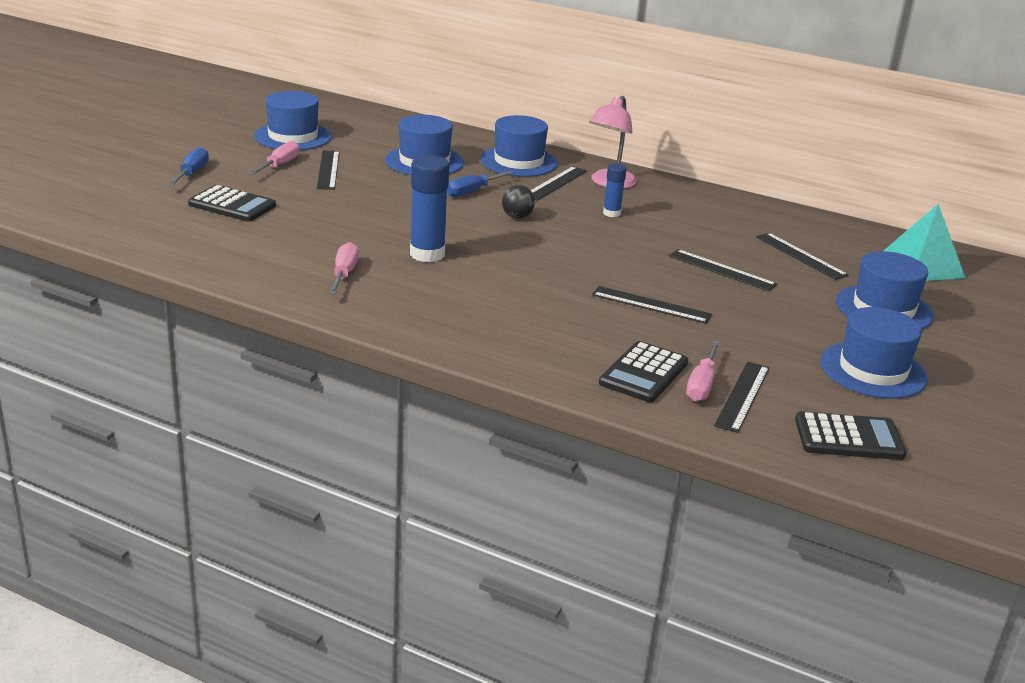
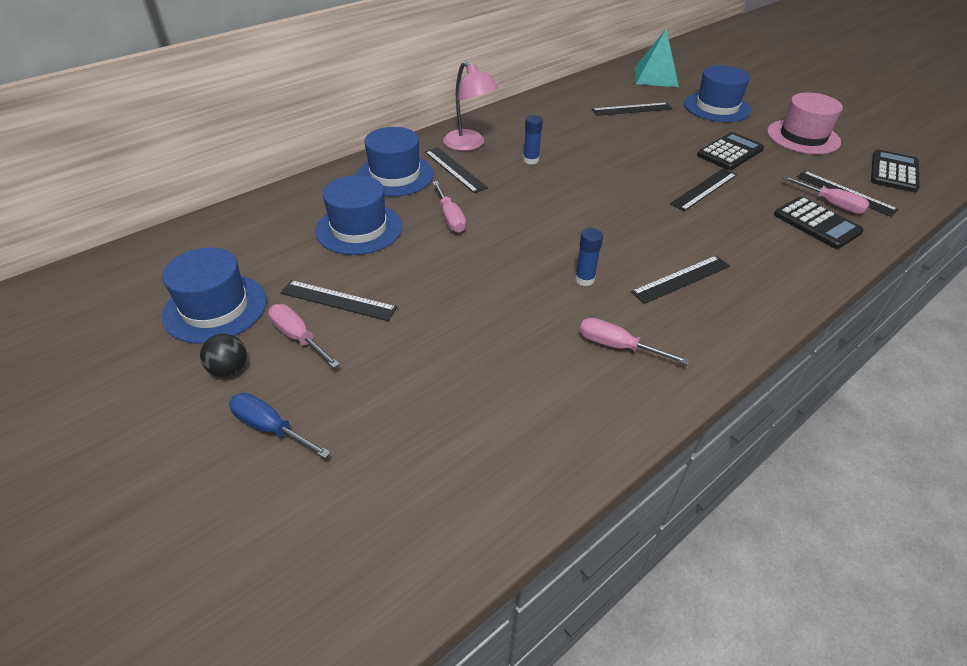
camera: 65 degrees left, 15 degrees up
black calculator [188,185,276,222] -> black calculator moved to [697,132,764,170]
blue glue stick [410,155,449,262] -> blue glue stick [575,228,603,286], size x0.56
blue screwdriver [447,170,515,197] -> pink screwdriver [433,181,466,233]
black ball [502,185,535,219] -> black ball moved to [200,334,247,377]
black ruler [669,249,777,291] -> black ruler moved to [631,256,730,304]
blue hat [820,307,928,399] -> pink hat [767,93,843,154]

